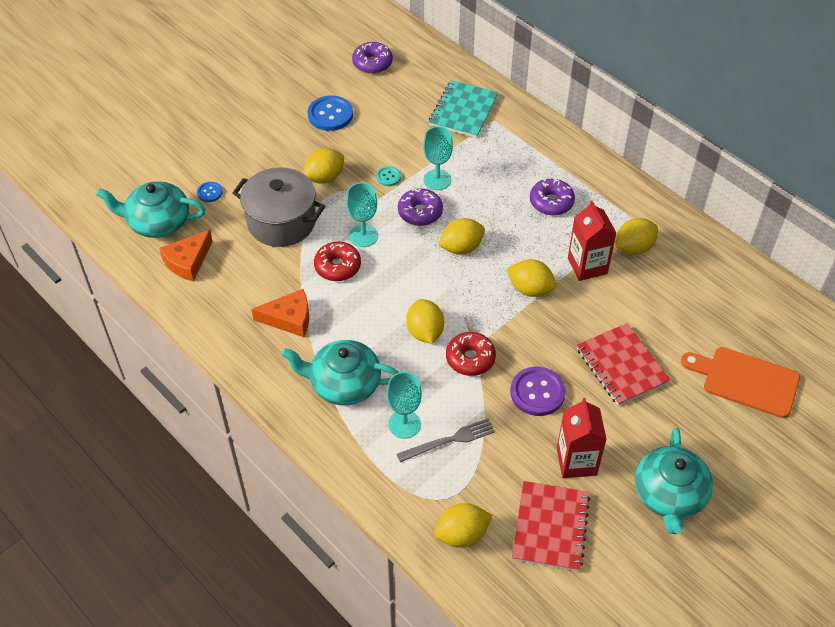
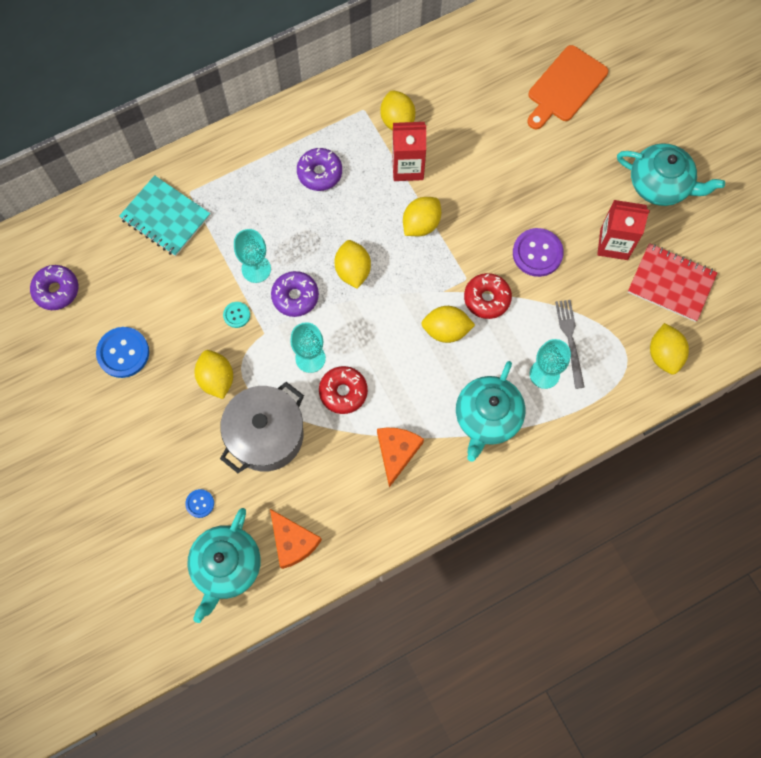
camera: 75 degrees left, 20 degrees up
red notebook [577,323,670,406] -> none

